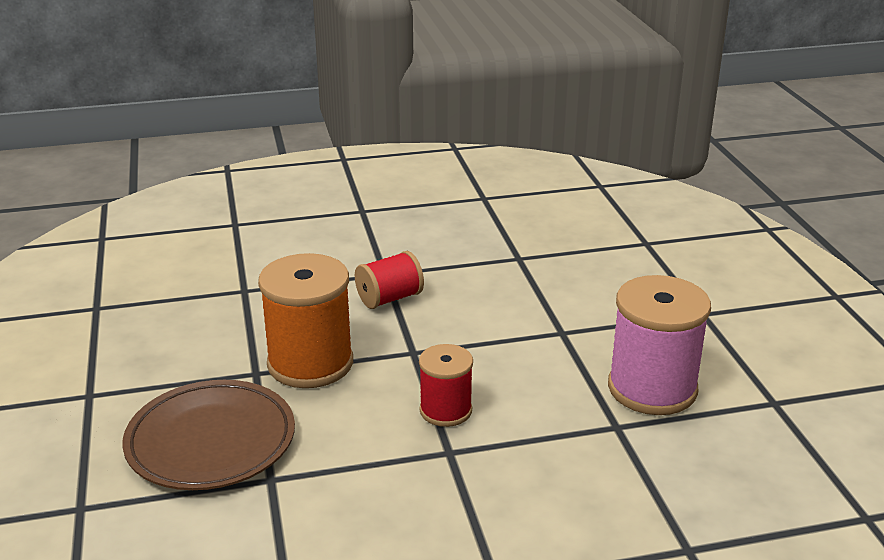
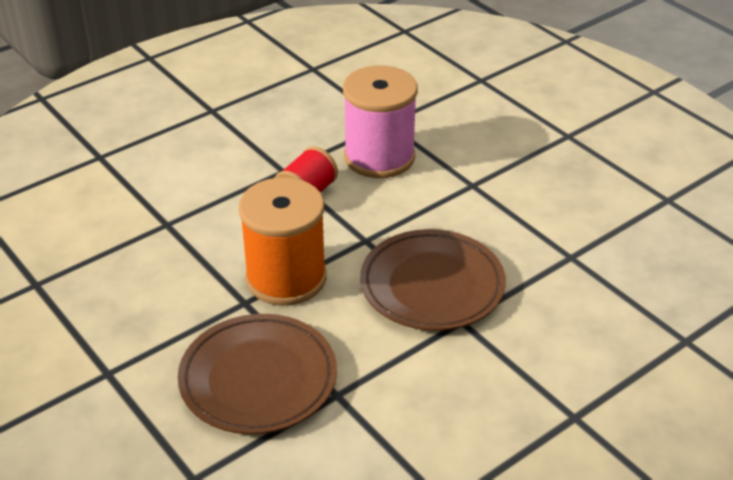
camera: 25 degrees left, 10 degrees up
red spool [419,344,473,427] -> brown plate [360,229,506,331]
pink spool [608,275,711,415] -> pink spool moved to [343,65,418,178]

